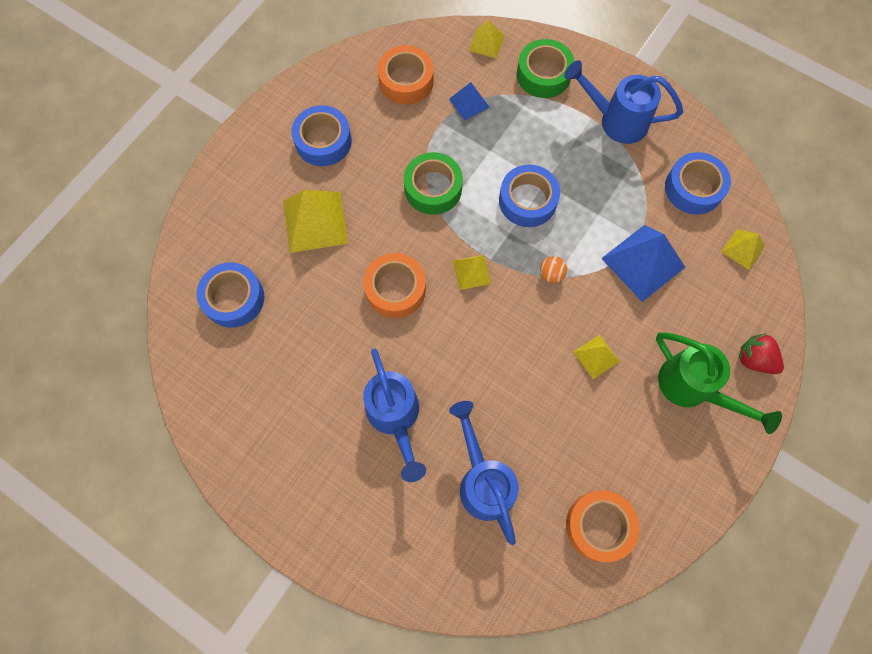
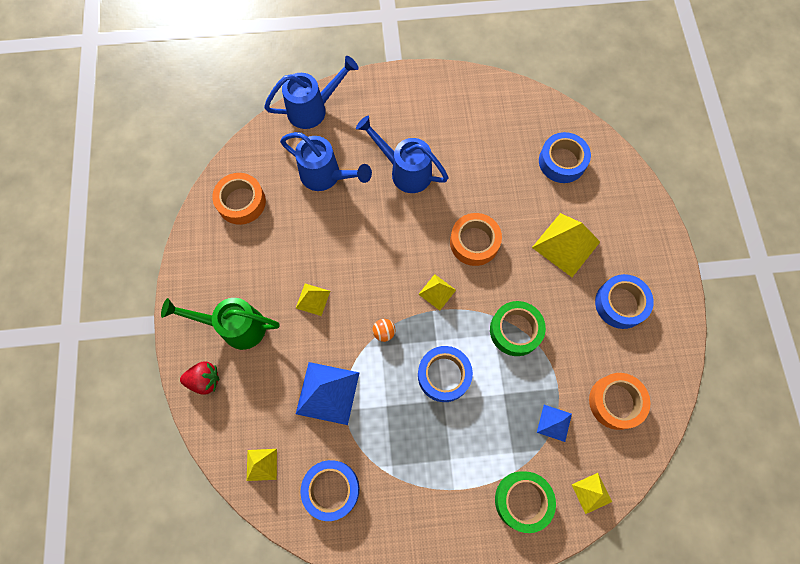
camera: 140 degrees right, 0 degrees up
blue watering can [564,60,683,144] -> blue watering can moved to [264,56,359,129]

